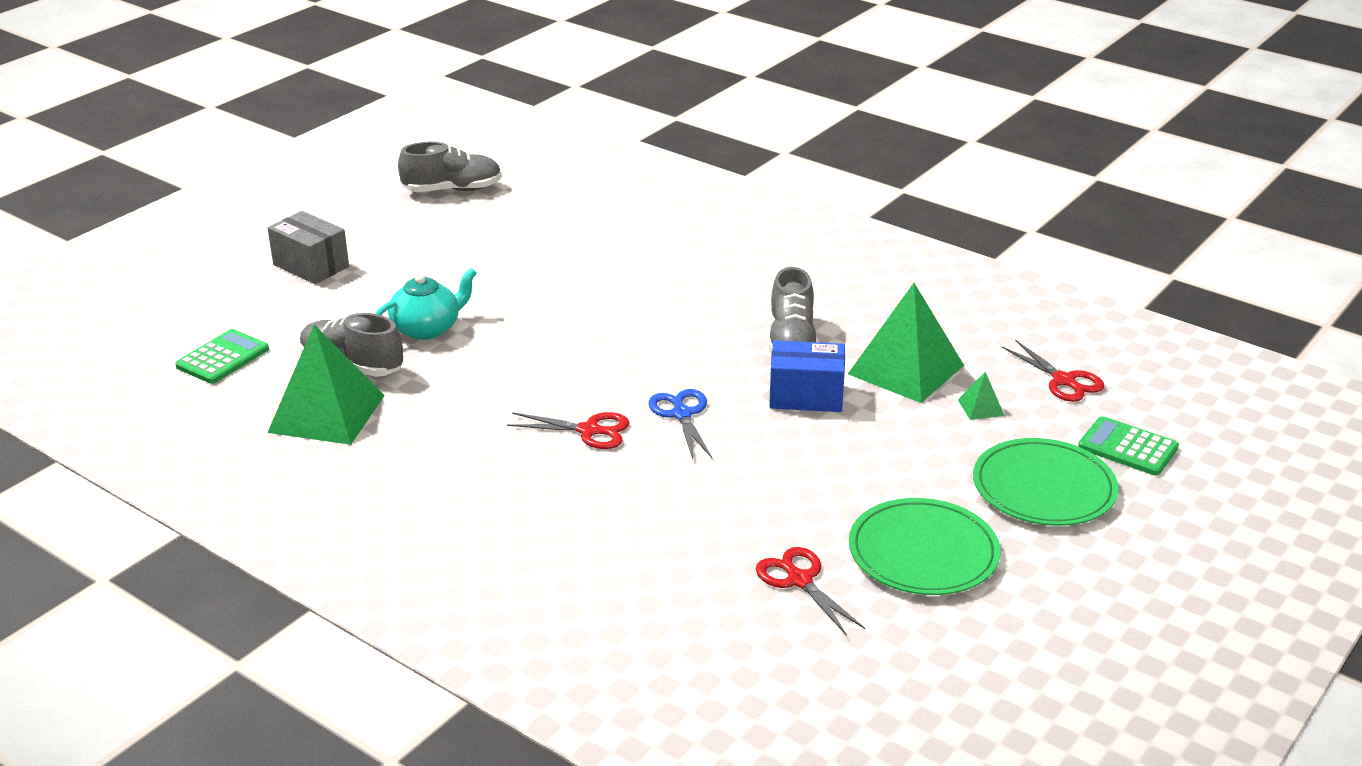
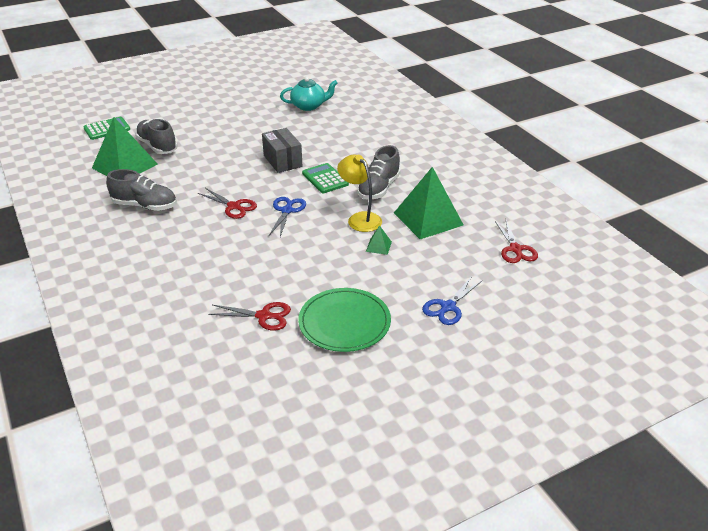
camera: 25 degrees right, 5 degrees up
grey box [268,211,349,284] -> grey box moved to [262,128,302,173]
turquoise teapot [375,268,477,340] -> turquoise teapot moved to [280,77,338,111]
grey shoe [398,142,502,192] -> grey shoe moved to [106,169,177,211]
red scissors [756,547,865,636] -> red scissors turned 105 degrees clockwise [208,302,291,331]
blue box [769,340,845,412] -> yellow lamp [337,155,382,232]
green pyramid [958,372,1005,420] -> green pyramid moved to [366,225,392,255]
green plate [973,438,1119,526] -> blue scissors [422,276,482,325]
green calculator [1078,416,1179,476] -> green calculator moved to [302,163,349,193]

